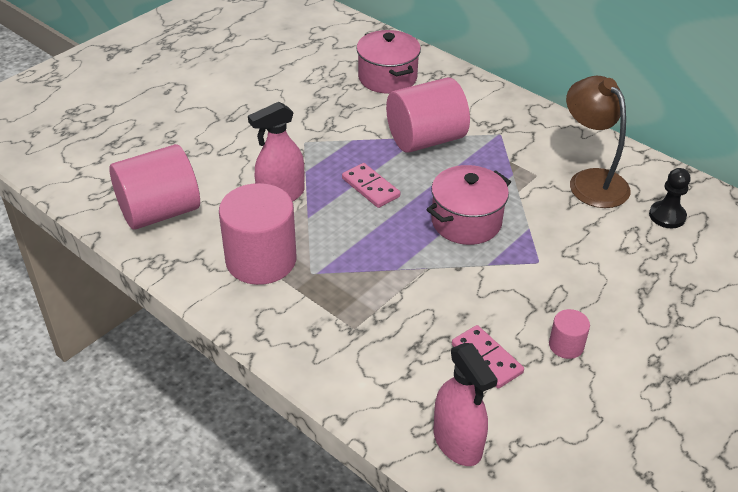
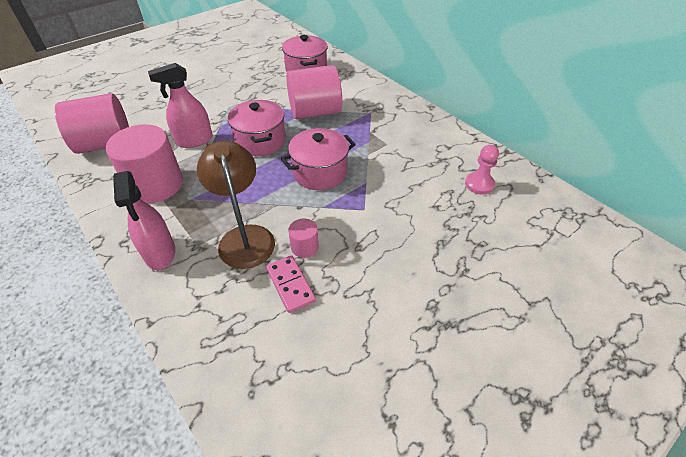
camera: 10 degrees right, 5 degrees up
pink domino [342,163,400,208] -> pink pot [228,100,286,156]
pink spray bottle [433,343,498,466] -> pink spray bottle moved to [113,171,175,270]
pink cylinder [549,309,590,359] -> pink cylinder moved to [288,219,319,258]
brown lamp [566,76,631,208] -> brown lamp moved to [197,140,275,269]
black pawn [649,168,690,228] -> pink pawn [465,145,499,194]

